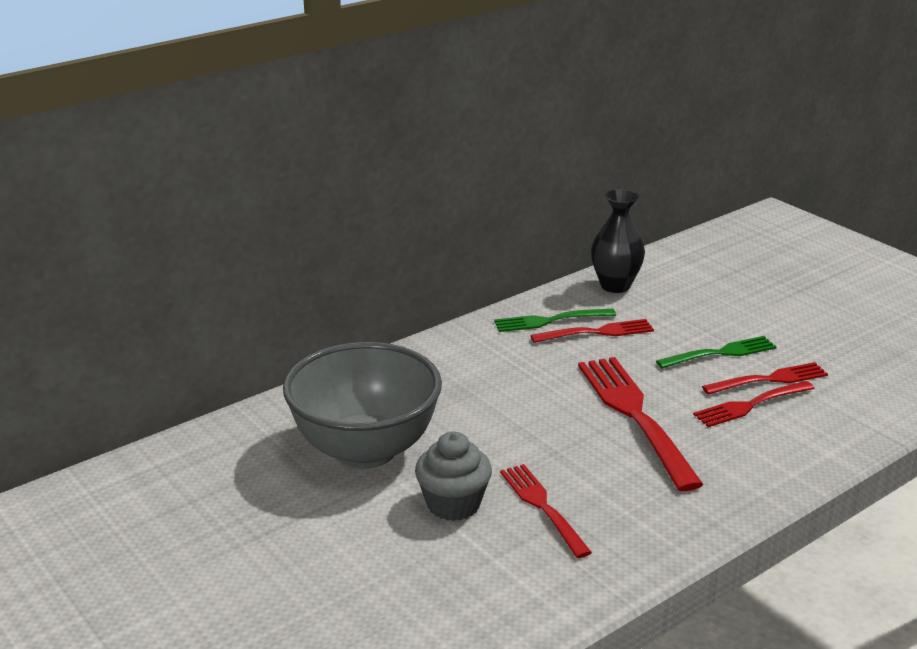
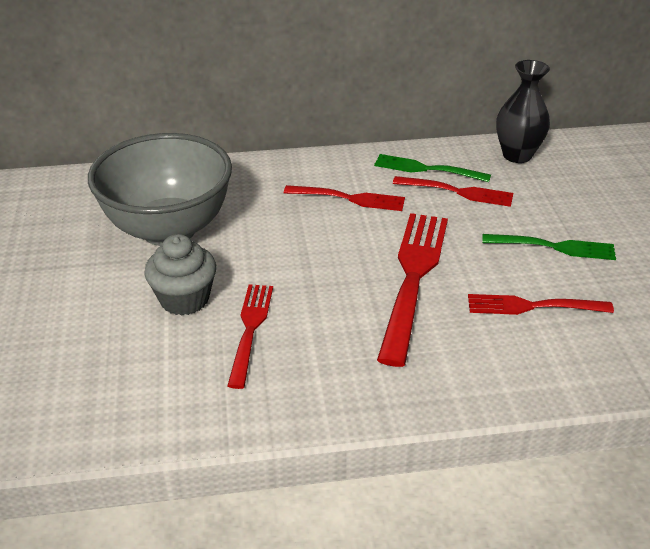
camera: 30 degrees right, 10 degrees up
red fork [702,362,828,395] -> red fork moved to [284,185,405,211]

